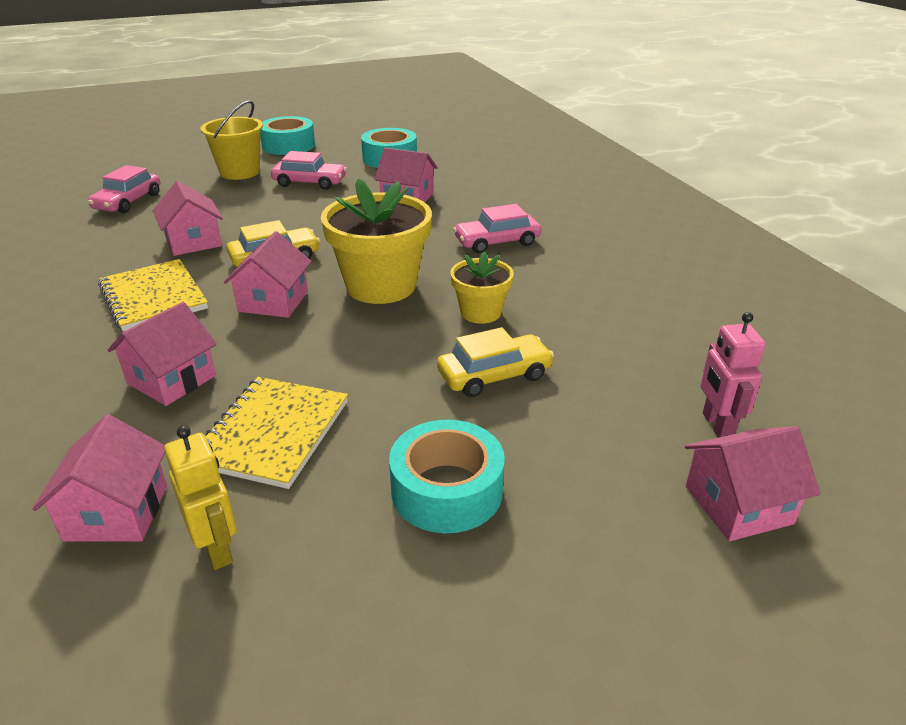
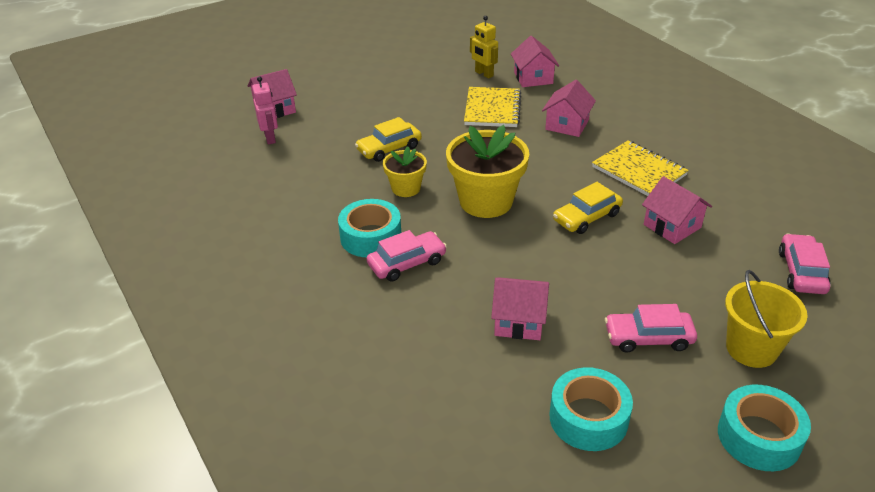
camera: 170 degrees right, 5 degrees up
pink house [224,231,312,318] -> none
turquoise tape [389,420,505,533] -> turquoise tape moved to [338,199,401,257]

